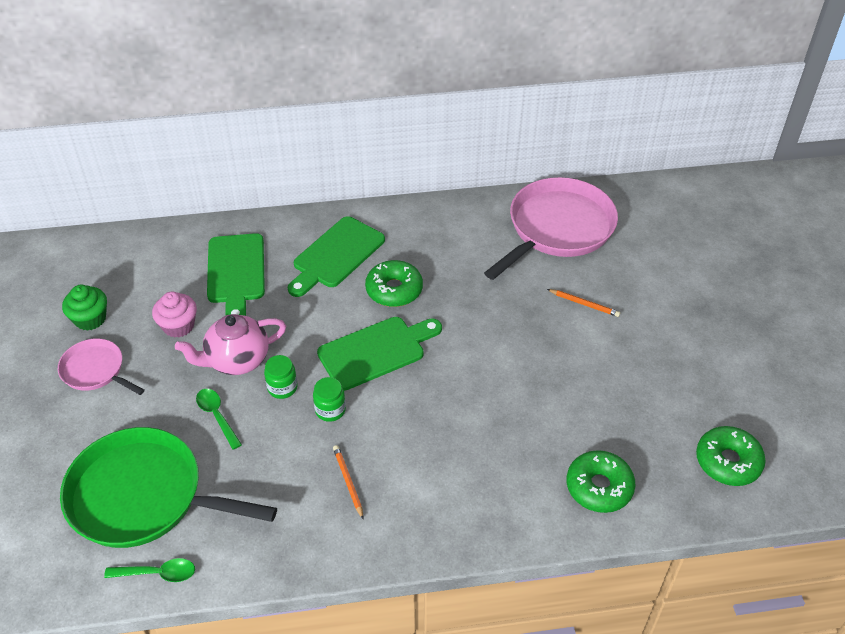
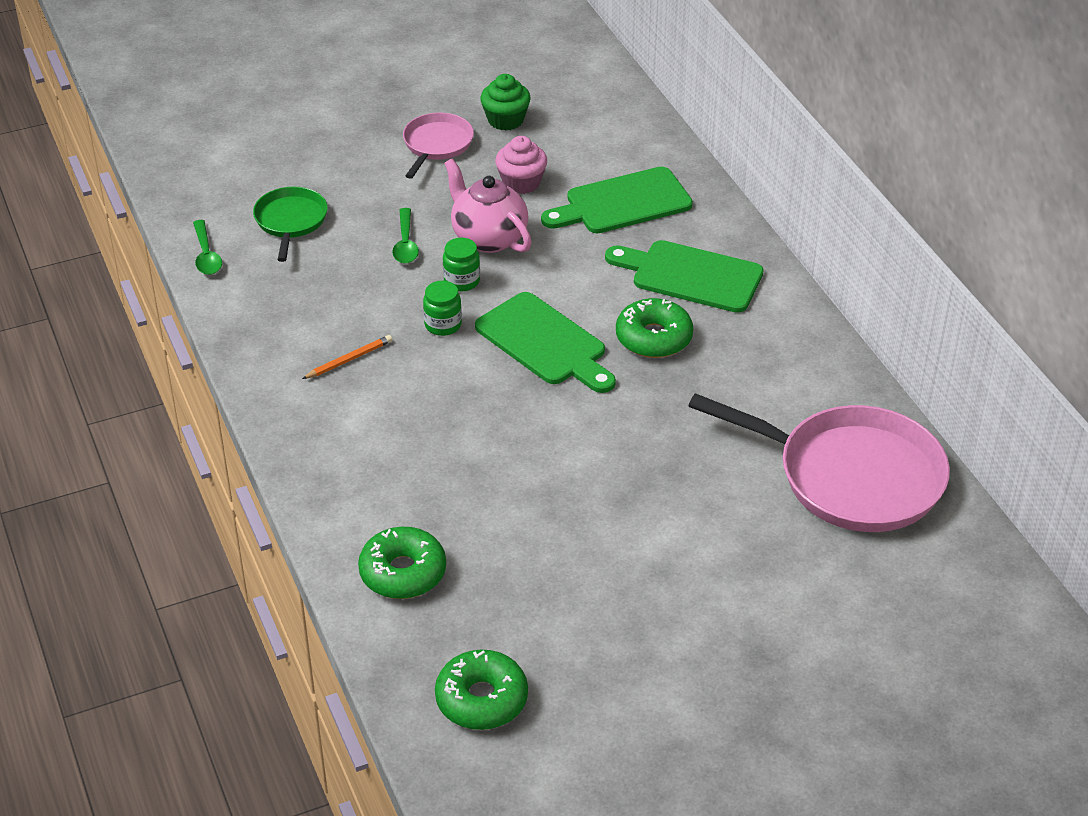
camera: 75 degrees right, 5 degrees down
green pan [60,427,277,548] -> green pan [253,187,328,262], size x0.52
green spoon [196,389,242,450] -> green spoon turned 135 degrees clockwise [392,208,419,264]
orange pencil [547,289,620,317] -> none

